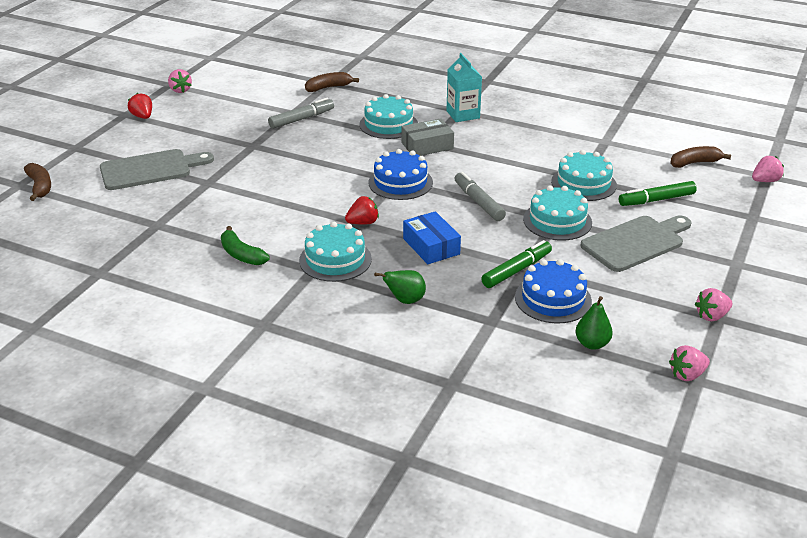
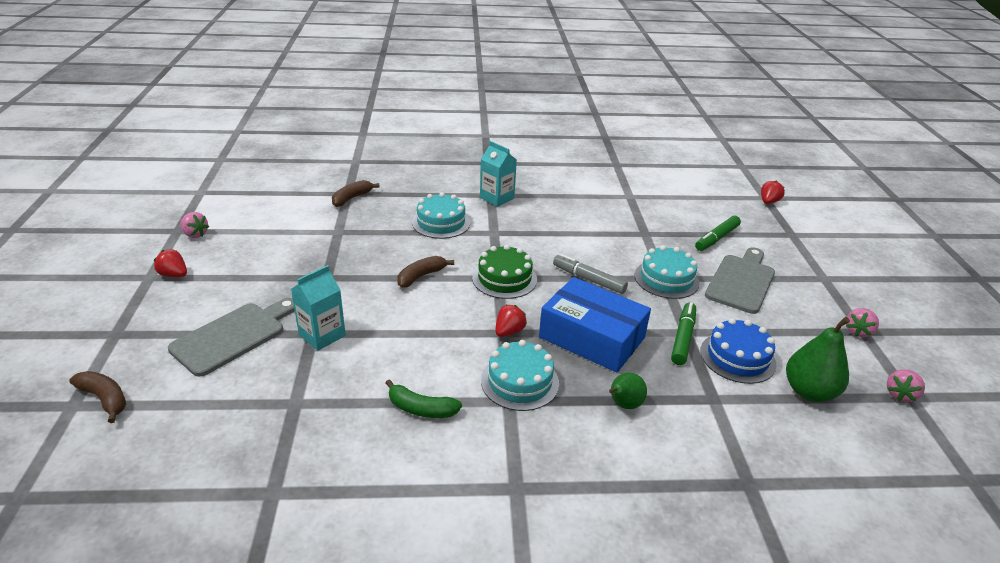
camera: 30 degrees left, 0 degrees up
grey marker [268,98,334,129] -> none
blue cake [368,149,433,200] -> green cake [472,245,537,299]
grey box [401,118,454,156] -> none
blue box [403,211,461,264] -> blue box [539,277,651,372], size x1.69
turquoise cake [551,150,617,201] -> none
green pear [575,296,613,350] -> green pear [786,317,850,402], size x1.64
brown banana [670,146,731,168] -> brown banana moved to [397,256,454,288]
pink strawberry [752,156,784,182] -> red strawberry [761,180,785,204]
none -> turquoise carton [291,265,346,351]

